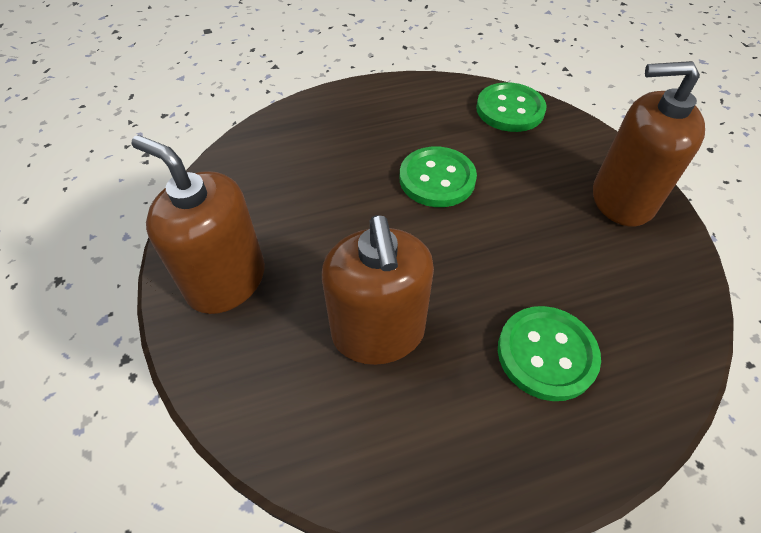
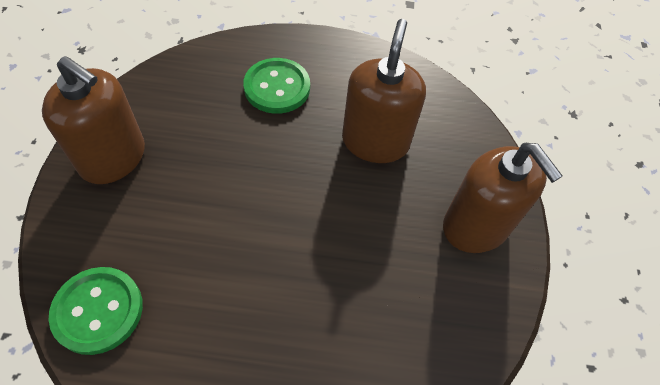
camera: 160 degrees left, 5 degrees up
green button [400,147,477,207] -> none

